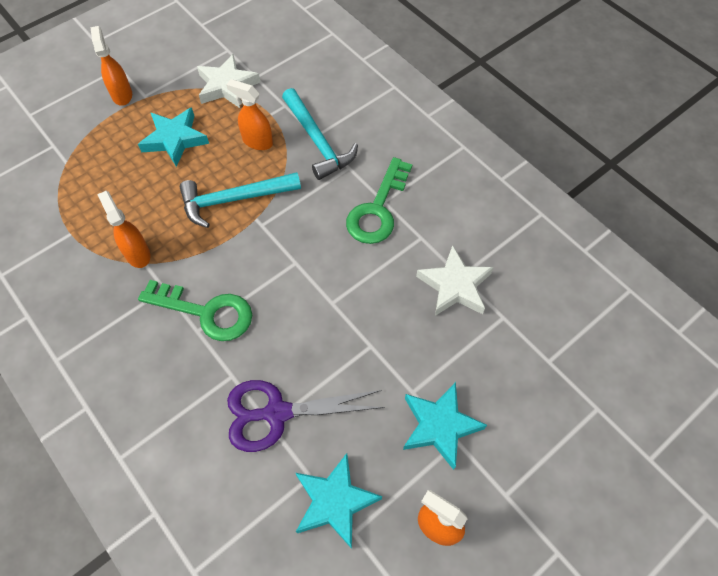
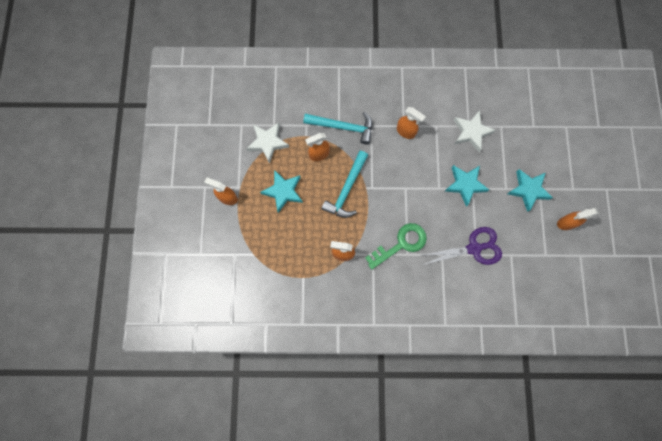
camera: 50 degrees left, 15 degrees up
purple scissors [227,380,385,452] -> purple scissors turned 135 degrees counterclockwise [419,227,502,265]
turquoise star [296,453,382,549] -> turquoise star moved to [445,165,489,207]
green key [346,157,412,244] -> orange spray bottle [397,107,426,139]

